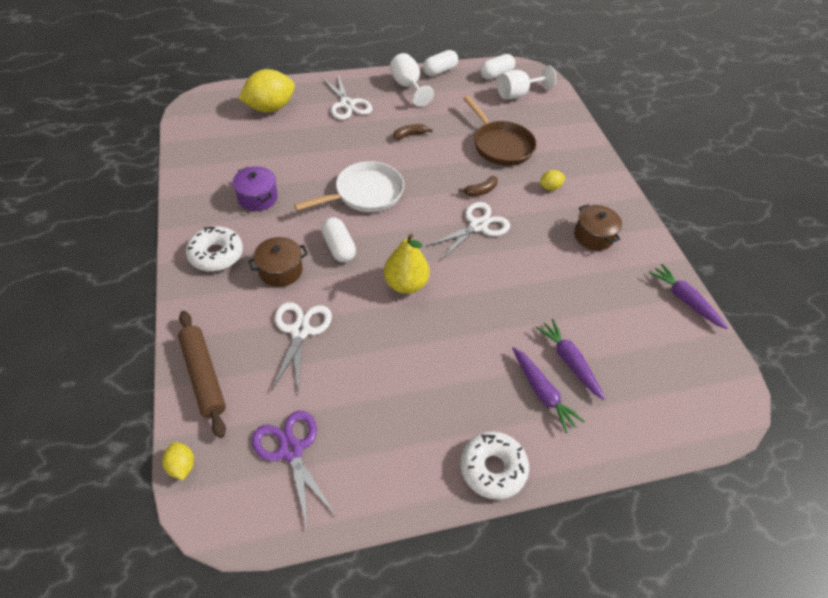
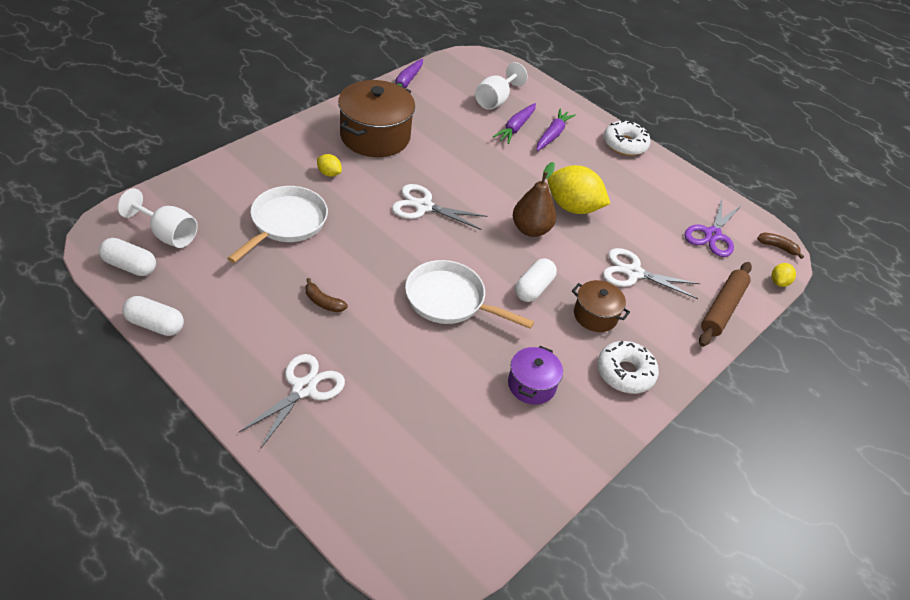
camera: 125 degrees left, 5 degrees down
yellow lemon [238,69,295,112] -> yellow lemon moved to [548,165,610,214]
white scissors [271,302,332,394] -> white scissors turned 45 degrees clockwise [603,248,700,299]
yellow pear [384,234,430,294] -> brown pear [513,162,556,237]
white goblet [390,53,434,107] -> white goblet moved to [475,62,528,110]
brown banana [458,176,498,196] -> brown banana moved to [757,233,804,259]
brown pan [463,96,536,166] -> white pan [227,186,328,263]
brown pot [574,204,622,251] -> brown pot [338,80,415,157], size x1.83

